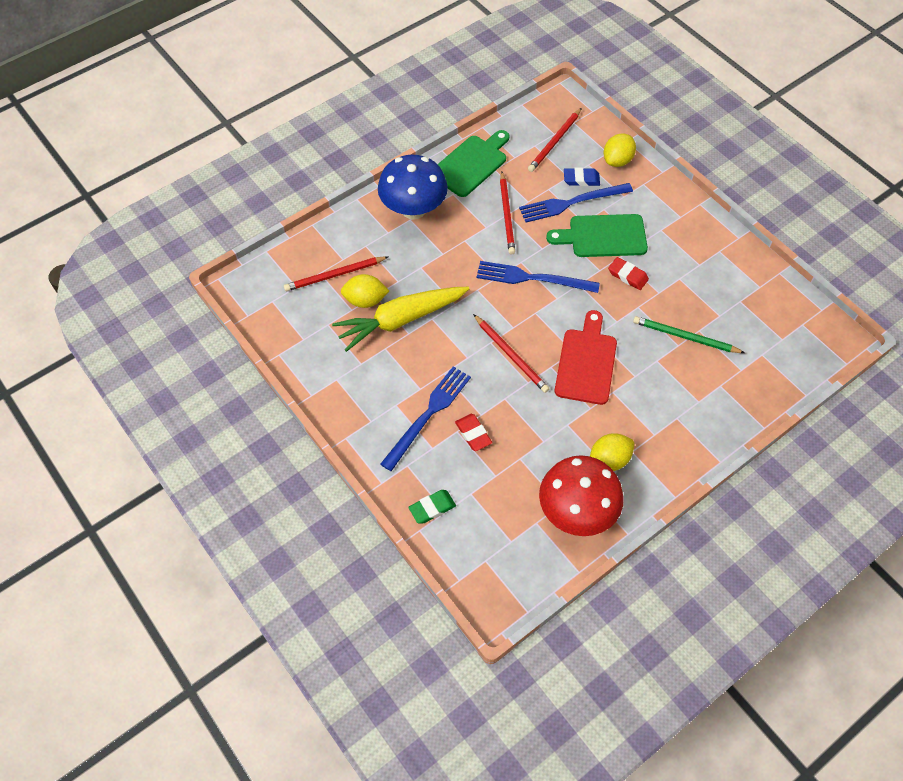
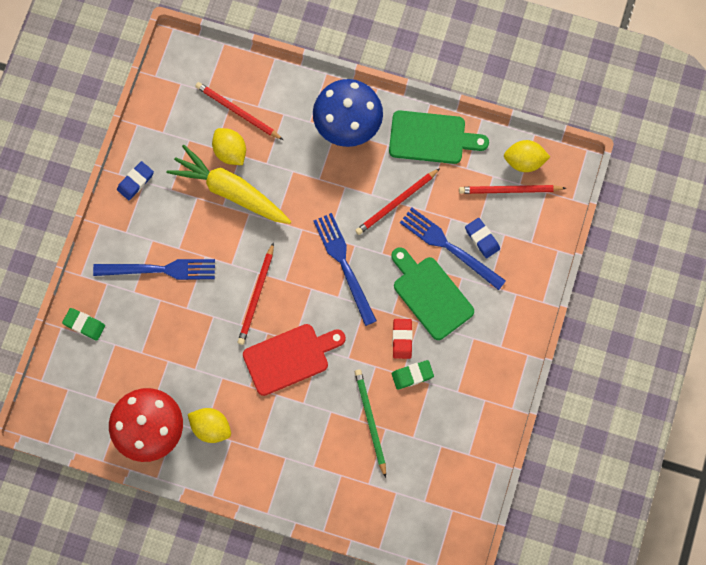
camera: 55 degrees right, 15 degrees up
red eraser [455,414,492,451] -> none
yellow lemon [603,133,636,167] -> yellow lemon moved to [504,140,550,172]
none -> blue eraser [117,161,154,200]
none -> green eraser [392,360,434,390]

